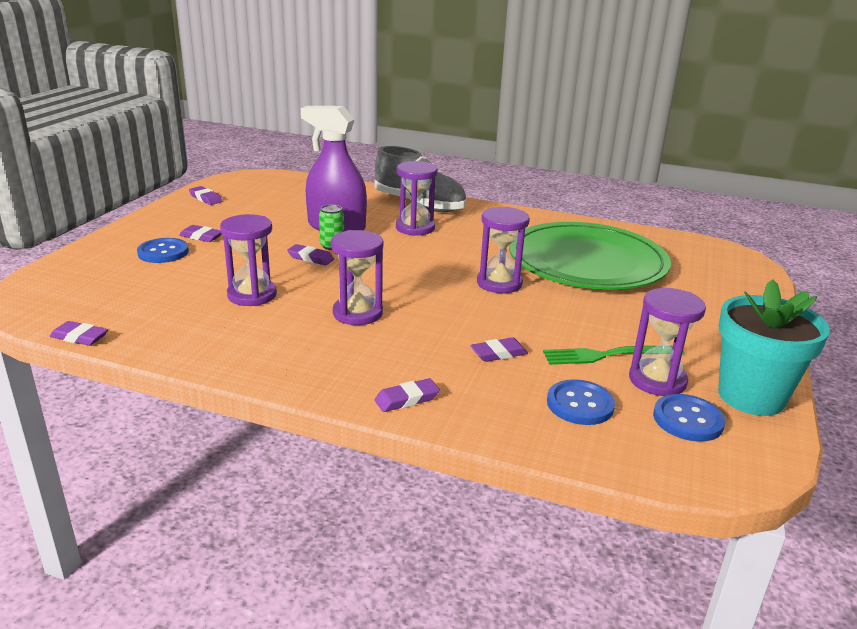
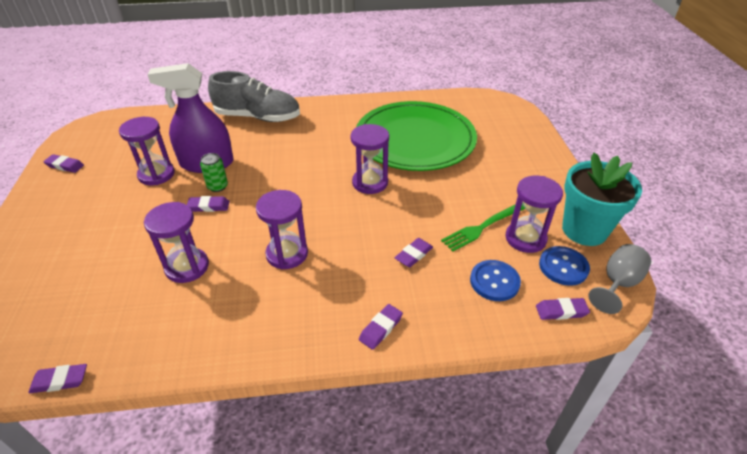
camera: 25 degrees left, 15 degrees up
blue button [137,238,189,263] -> none
purple eraser [179,225,221,242] -> purple eraser moved to [536,298,590,320]
purple hourglass [396,161,438,236] -> purple hourglass moved to [119,117,175,185]
none -> grey goblet [588,244,651,314]

